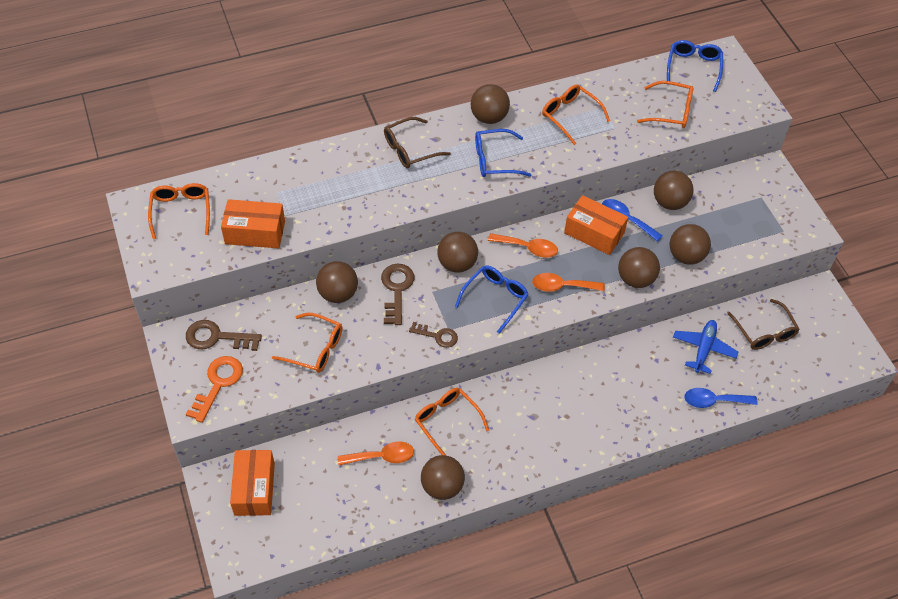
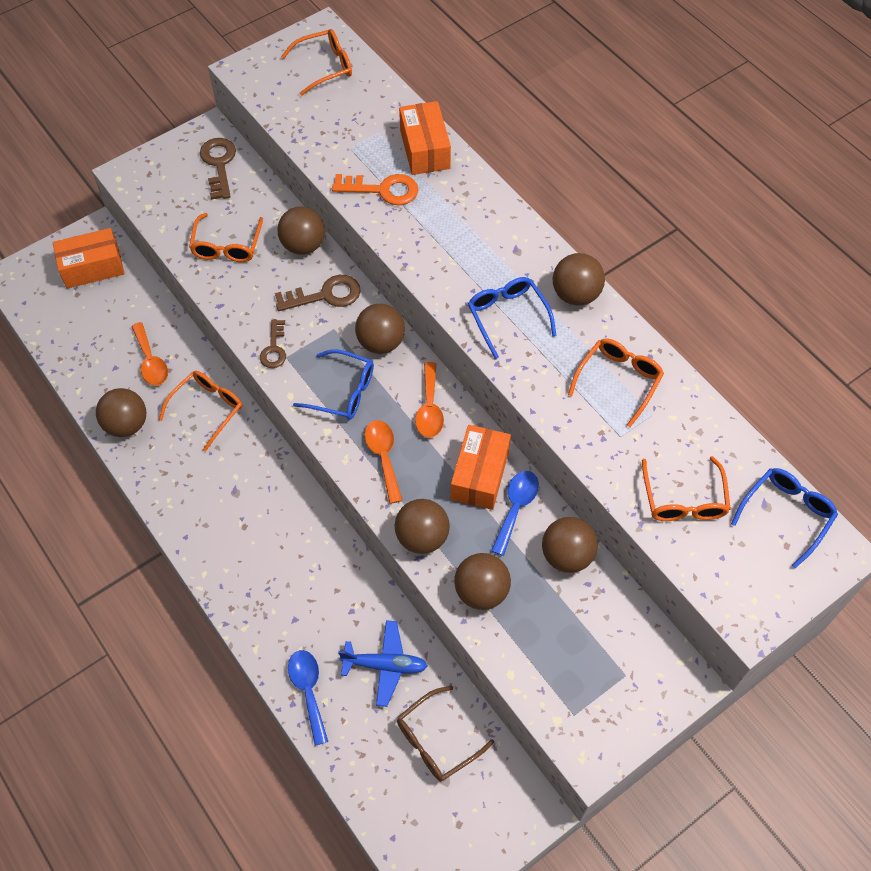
camera: 75 degrees right, 5 degrees up
orange key [186,356,243,423] -> orange key moved to [332,174,418,205]
orange box [221,199,285,248] -> orange box moved to [399,101,451,175]
brown glasses [384,117,451,168] -> none
blue glasses [667,40,723,92] -> blue glasses turned 45 degrees counterclockwise [731,468,838,568]

